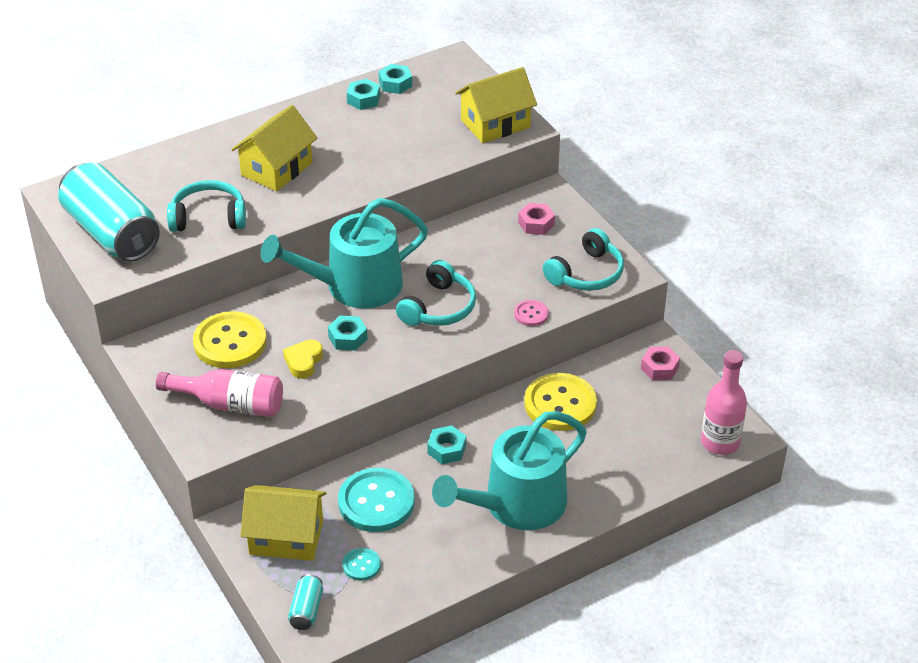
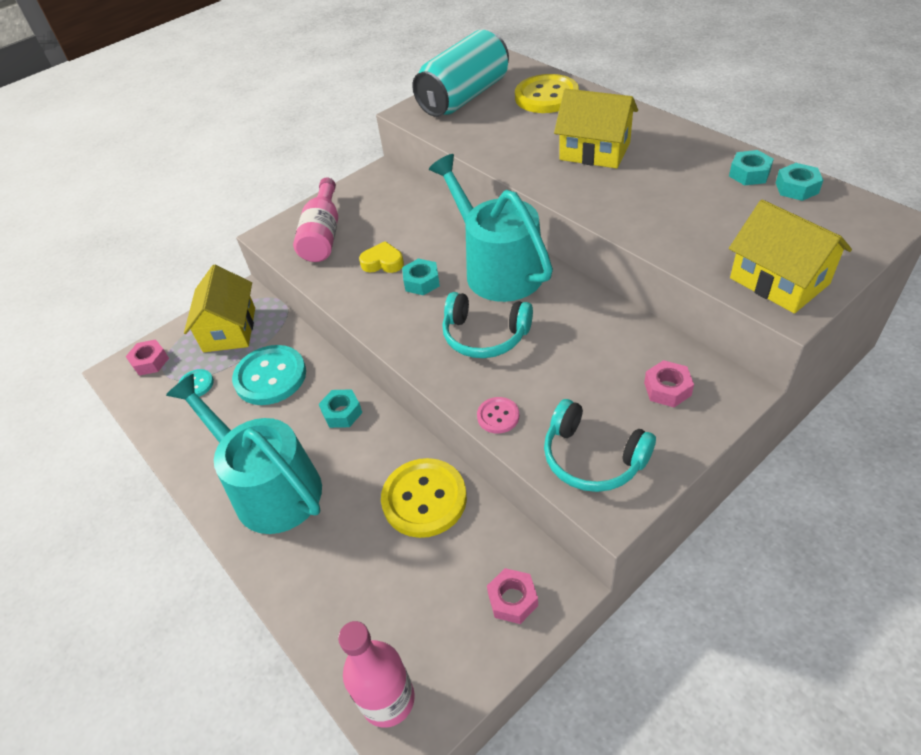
camera: 85 degrees right, 5 degrees up
turquoise headphones [167,180,246,232] -> none
yellow button [193,311,267,368] -> yellow button moved to [515,74,579,113]
turquoise can [288,574,323,630] -> pink nut [126,339,169,376]

